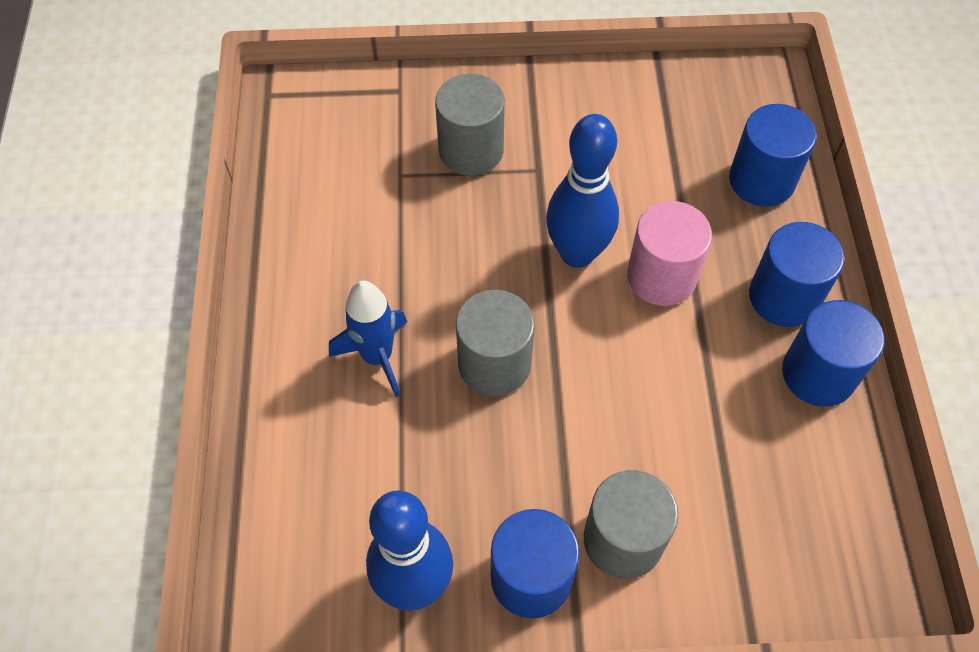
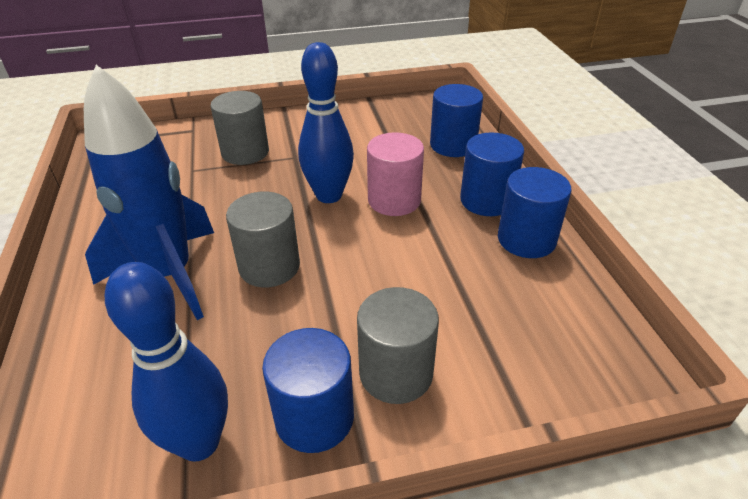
camera: 10 degrees left, 20 degrees down
blue rocket [329,280,407,397] -> blue rocket [84,65,214,320], size x1.76

